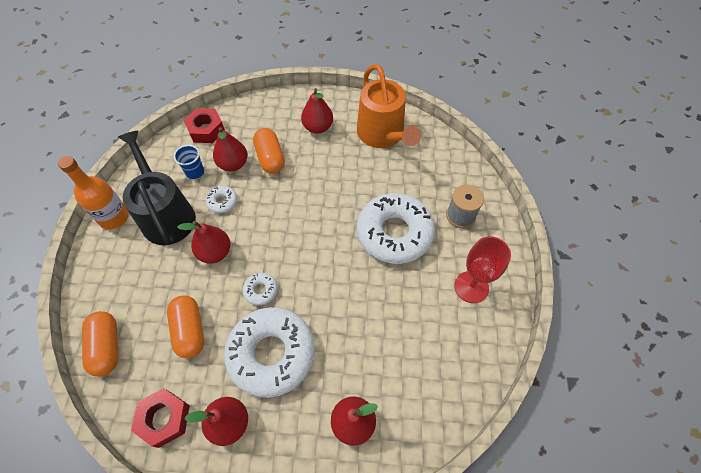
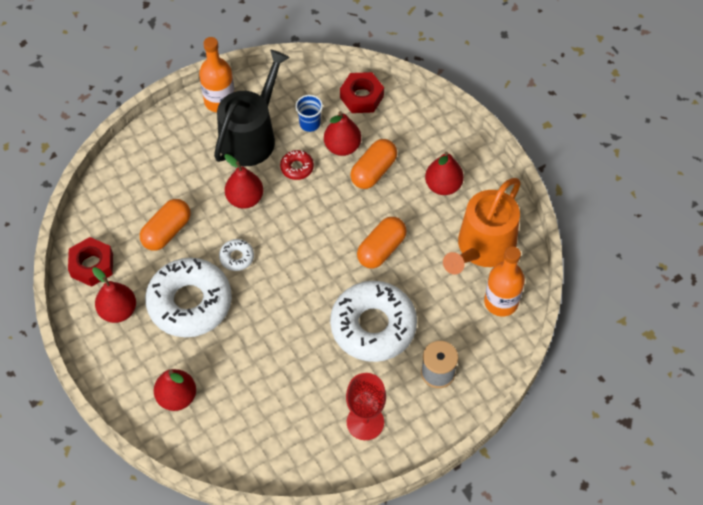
camera: 55 degrees right, 0 degrees up
orange capsule [82,311,118,377] -> orange capsule moved to [357,217,407,268]
white donut [206,186,237,213] -> red donut [280,150,314,180]
none -> orange bottle [484,246,525,317]

